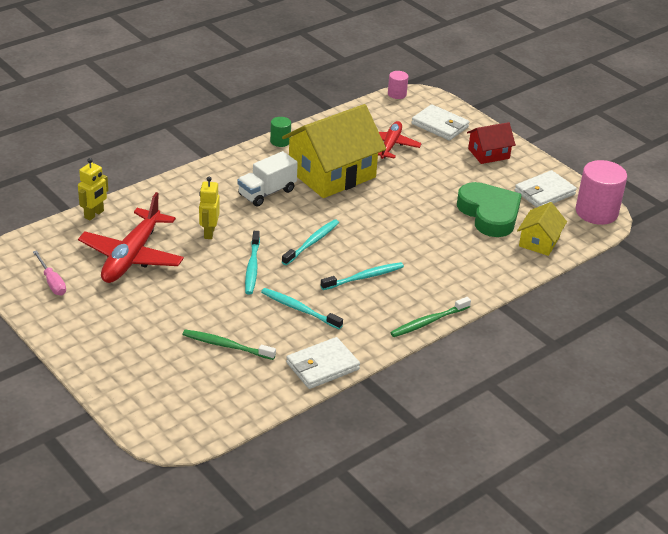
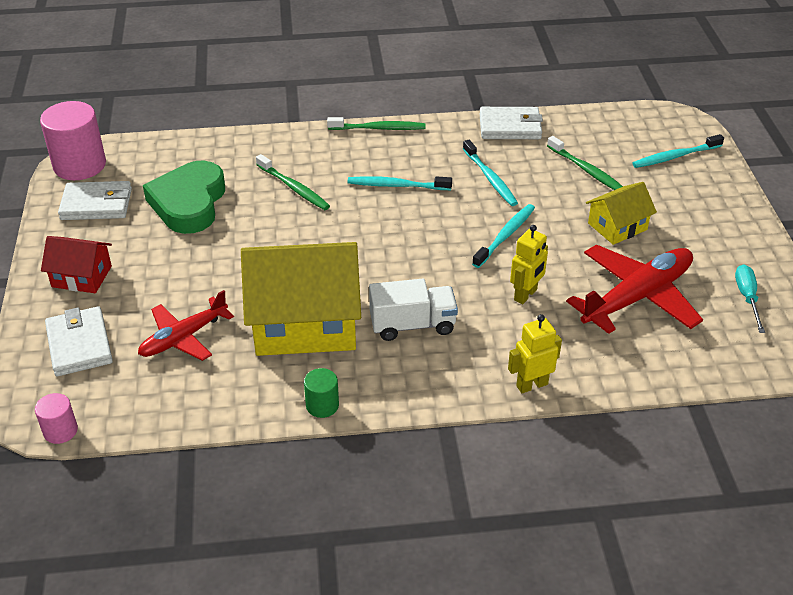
camera: 145 degrees left, 5 degrees up
pink screwdriver [33,250,66,295] -> turquoise screwdriver [735,264,765,333]
yellow robot [78,158,108,220] -> yellow robot moved to [508,314,562,393]
turquoise toothbrush [282,219,339,265] -> turquoise toothbrush moved to [632,134,724,168]
yellow house [517,202,567,256] -> yellow house moved to [586,182,657,245]
none -> green toothbrush [256,154,330,210]

